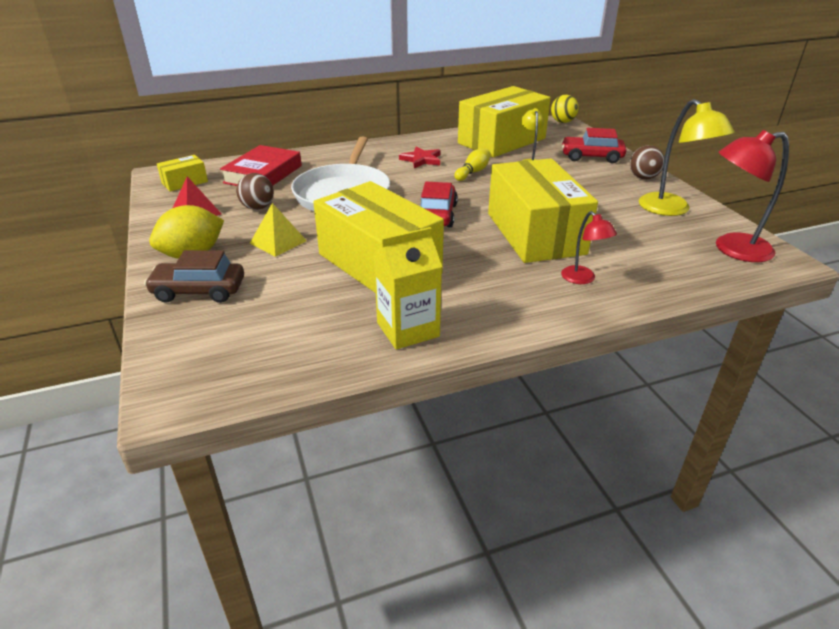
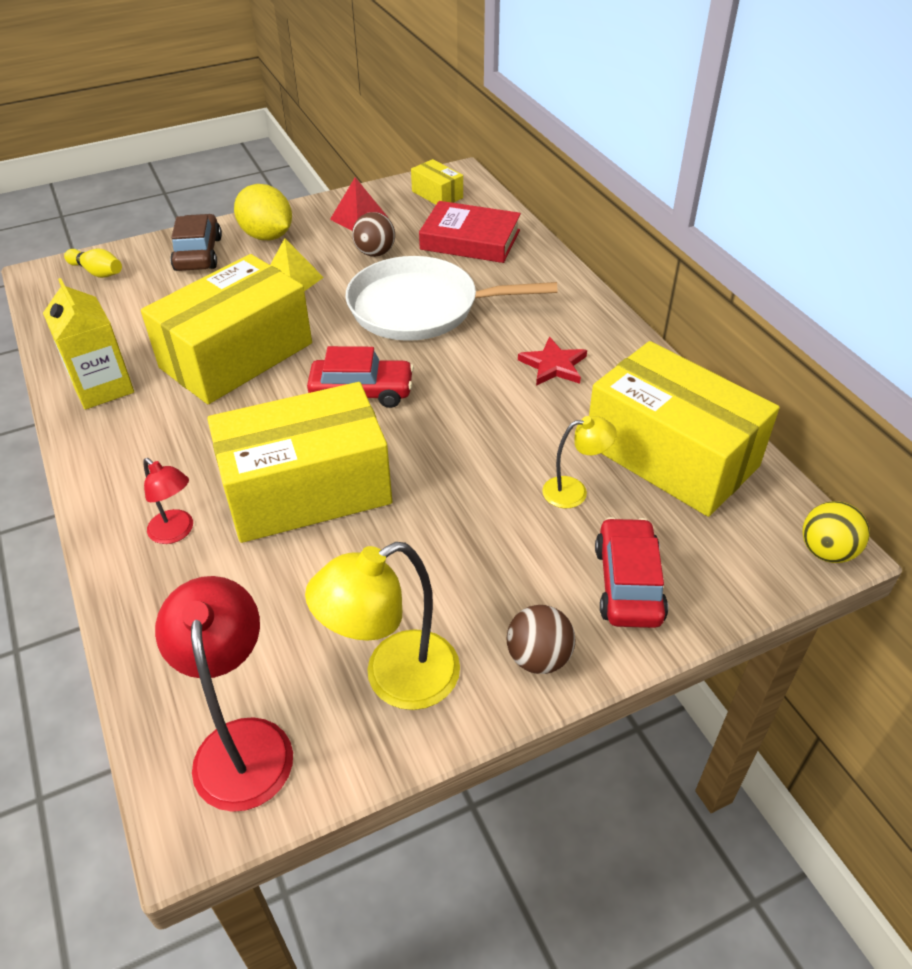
camera: 85 degrees right, 10 degrees up
yellow bowling pin [454,149,491,181] -> yellow bowling pin moved to [64,249,122,278]
red lamp [561,211,617,284] -> red lamp turned 105 degrees counterclockwise [143,458,193,544]

